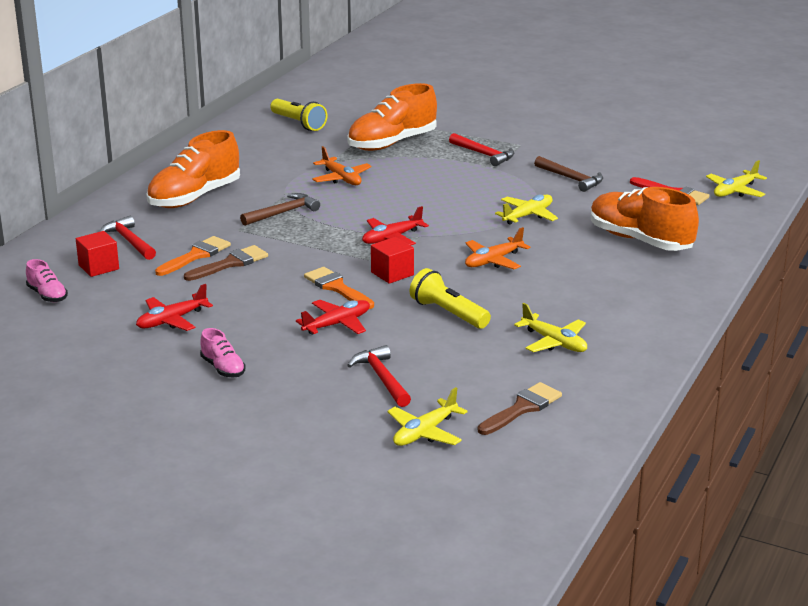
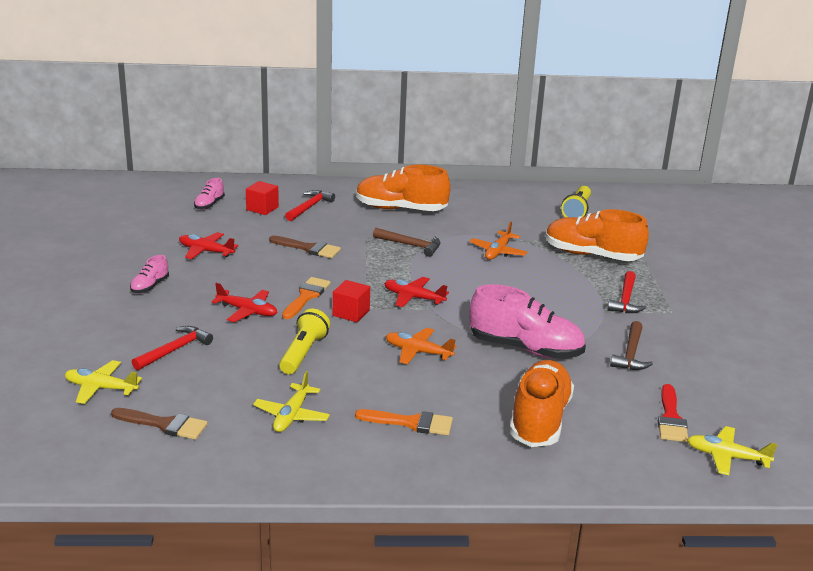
camera: 60 degrees right, 0 degrees up
orange brush [155,236,231,276] -> orange brush moved to [355,409,453,435]
yellow plane [495,195,558,224] -> pink shoe [470,284,586,359]

